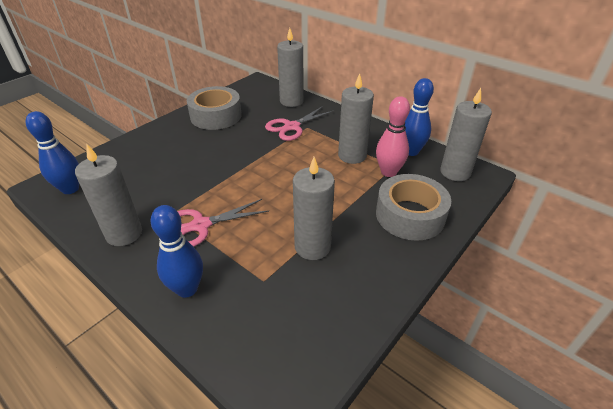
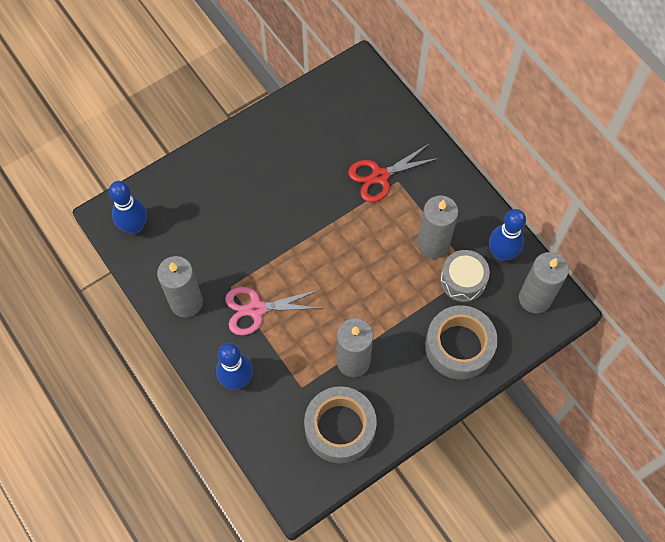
camera: 15 degrees right, 25 degrees up
grey tape [187,86,242,130] -> grey tape moved to [304,386,377,463]
pink scissors [265,106,335,141] -> red scissors [348,143,439,203]
grey candle [277,28,304,107] -> none
pink bowling pin [376,96,410,177] -> grey drum [440,250,490,302]

